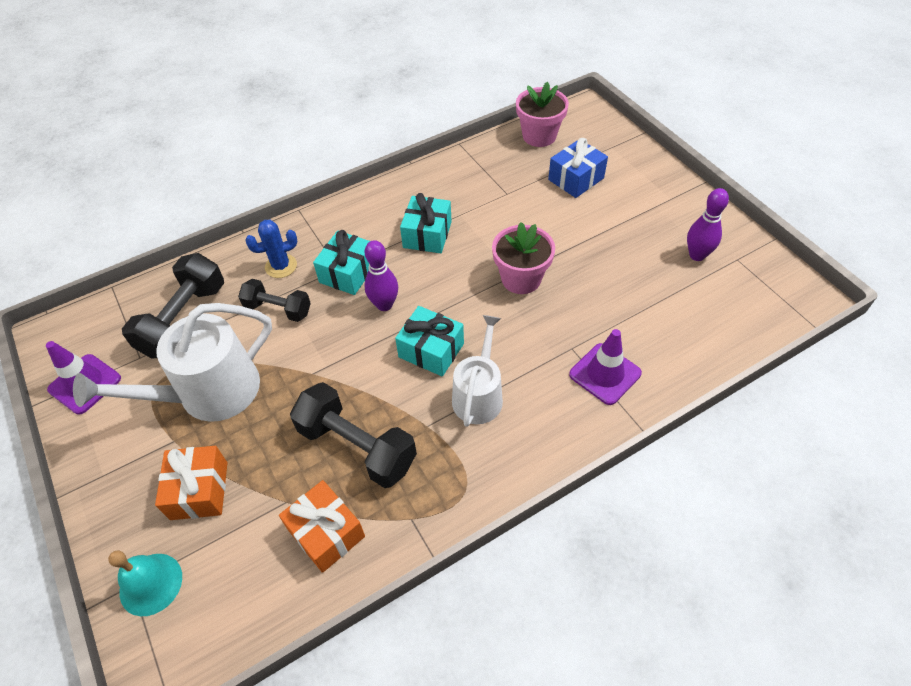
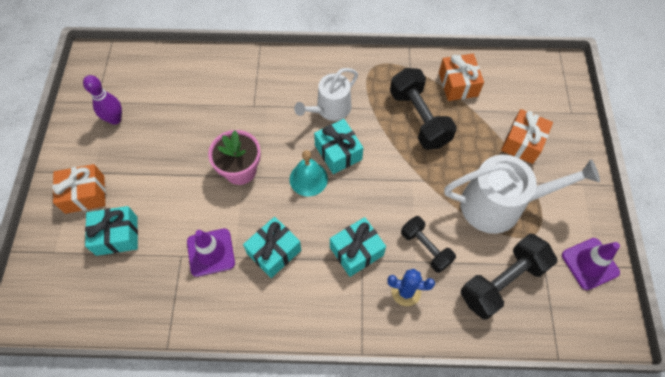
camera: 150 degrees left, 10 degrees up
turquoise bell [108,551,182,616] -> turquoise bell moved to [289,150,328,196]
purple bowling pin [364,240,398,311] -> none
pink flower pot [516,82,569,147] -> none
blue gift [548,138,608,198] -> turquoise gift [85,206,138,256]
purple traffic cone [569,329,642,405] -> purple traffic cone moved to [187,228,235,277]
none -> orange gift [53,164,105,214]

